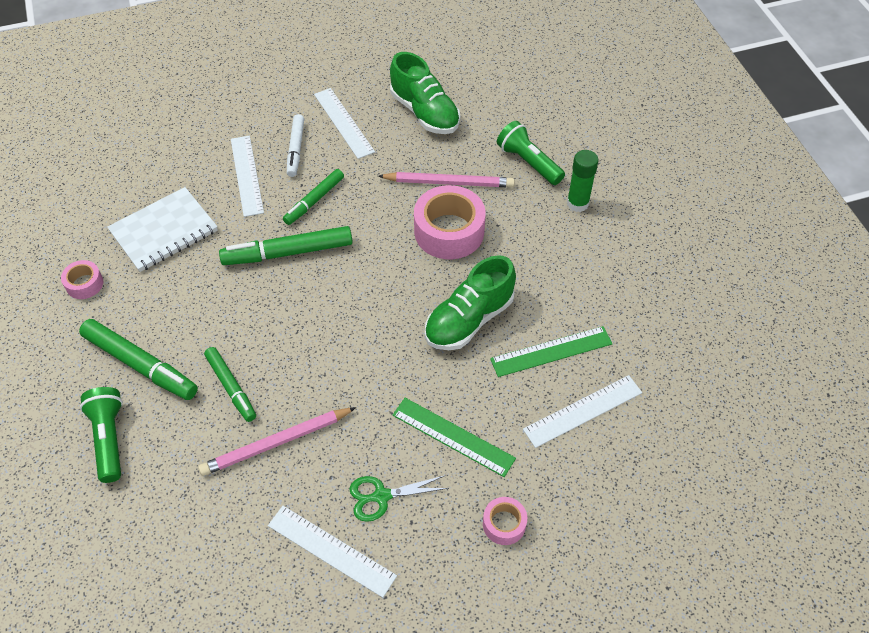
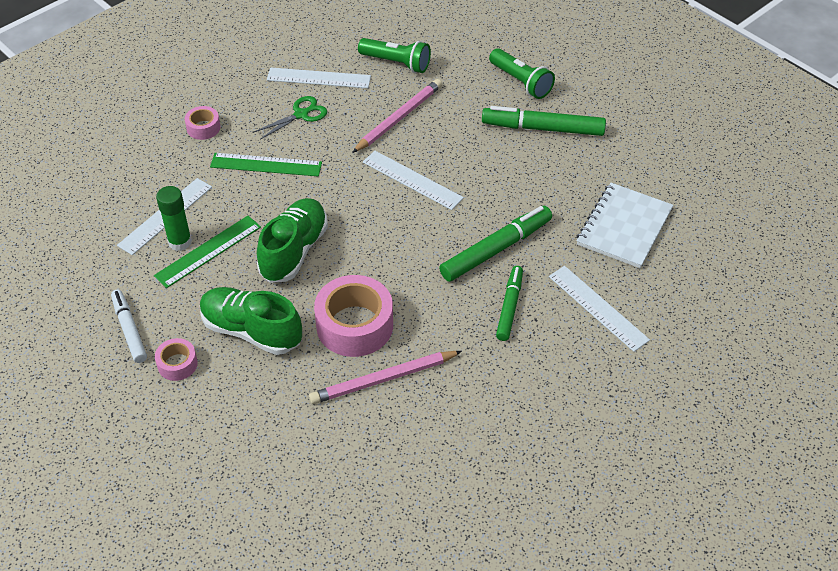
camera: 155 degrees right, 5 degrees down
pink tape [61,260,103,299] -> pink tape moved to [155,338,198,381]
green marker [204,347,256,422] -> none
white marker [287,114,304,177] -> white marker moved to [111,289,147,363]
white ruler [314,88,375,159] -> white ruler moved to [363,151,464,210]
green shoe [390,52,460,134] -> green shoe moved to [200,287,302,355]
green flashlight [497,121,565,185] -> green flashlight moved to [358,38,431,73]
green glue stick [567,150,598,212] -> green glue stick moved to [156,186,192,251]

